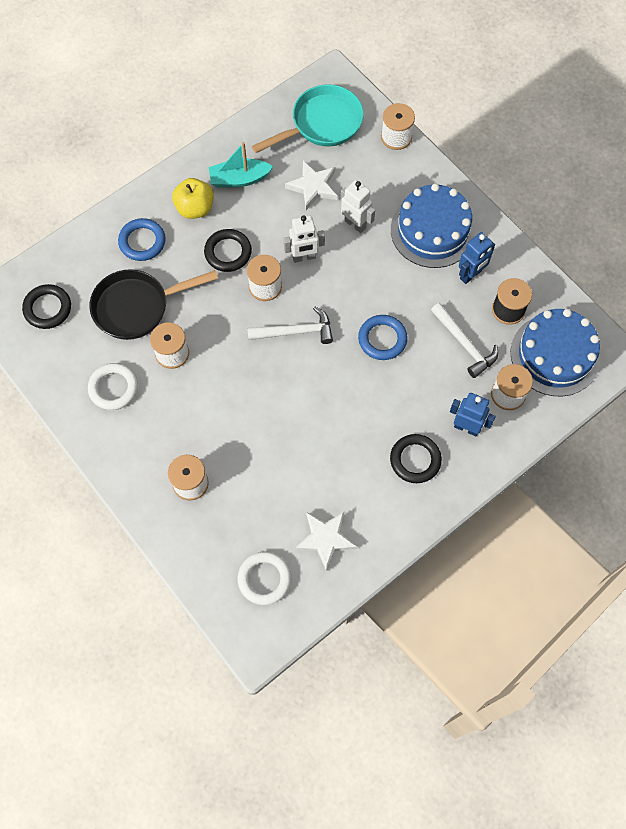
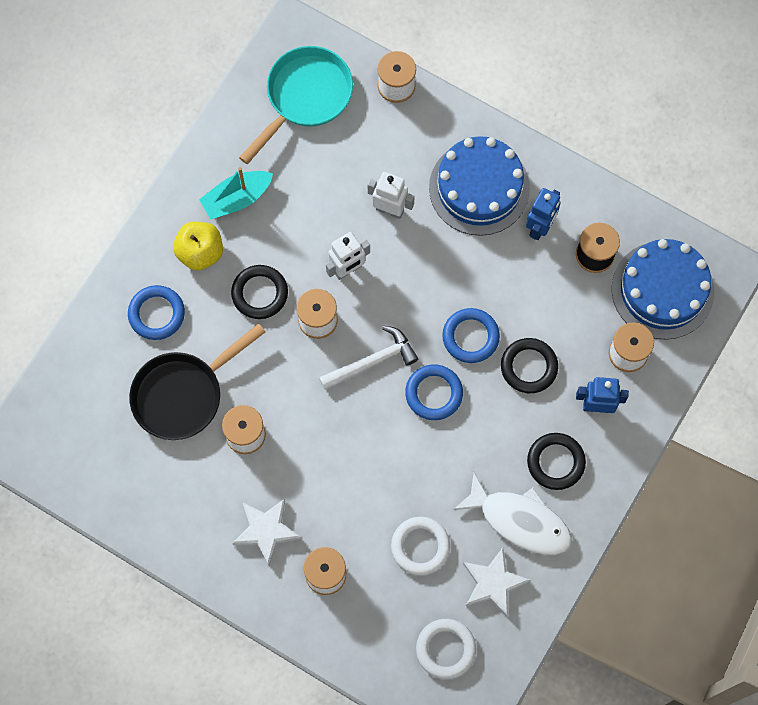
camera: 20 degrees left, 5 degrees up
black ring [22,284,71,329] -> black ring moved to [501,338,558,393]
white ring [88,363,138,410] -> white ring moved to [391,517,450,575]
white star [285,160,337,210] -> white star moved to [232,499,301,566]
white hammer [431,303,498,378] -> none
none -> blue ring [405,365,463,420]
none -> white fish [453,472,572,555]

